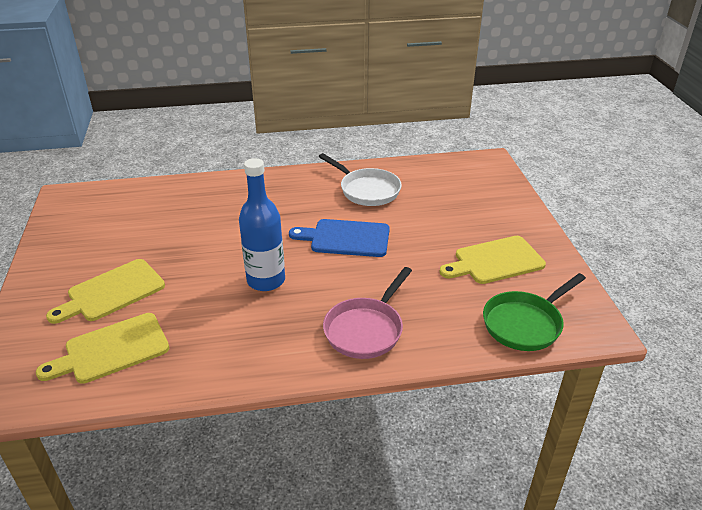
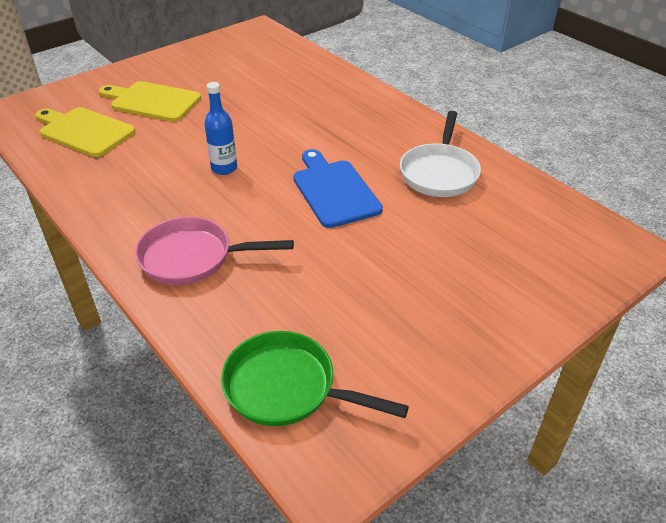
camera: 60 degrees right, 5 degrees up
blue bottle [239,158,285,291] -> blue bottle [204,82,237,175], size x0.62
yellow cutting board [439,236,546,284] -> none

